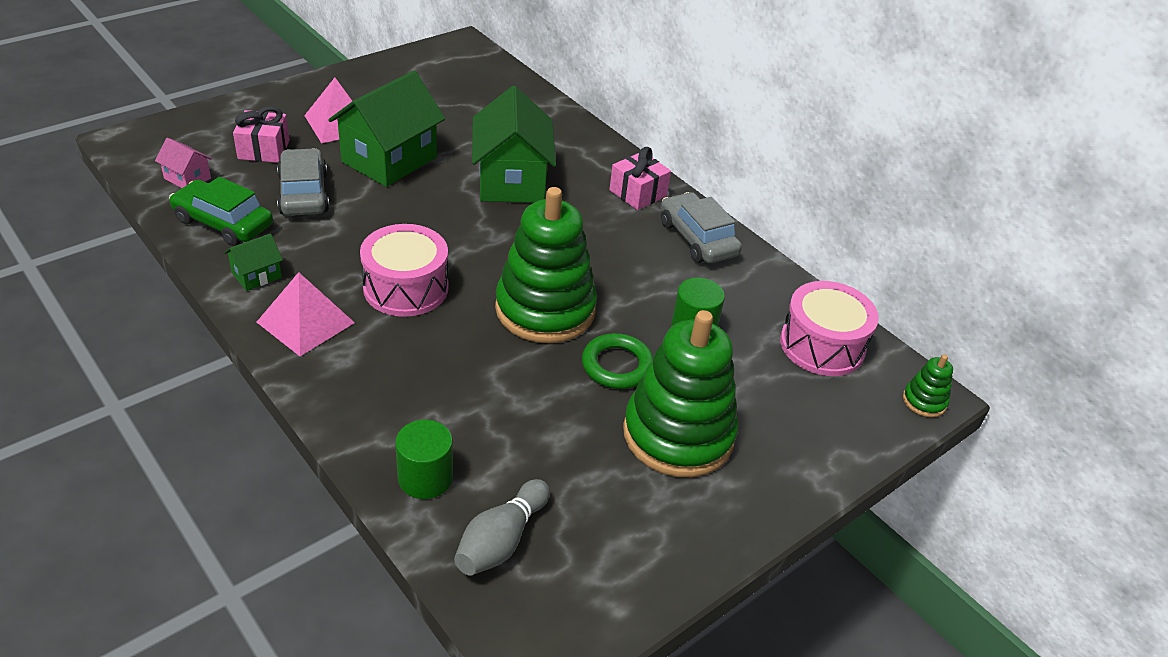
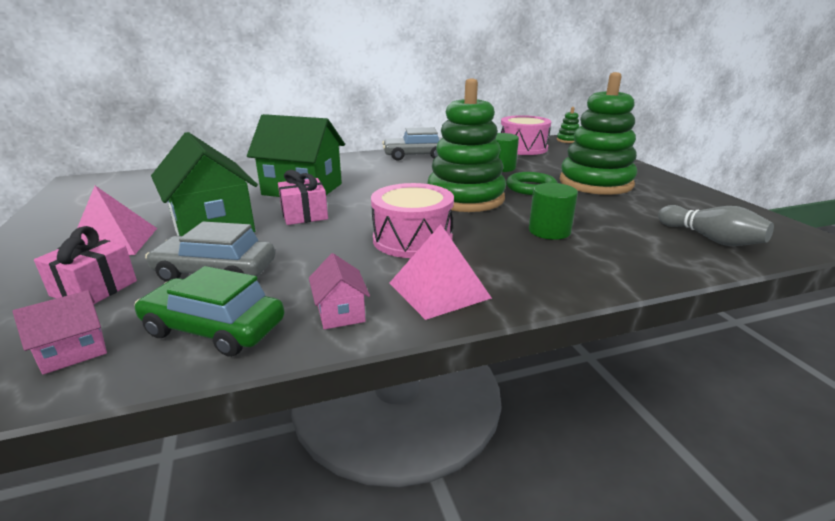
camera: 65 degrees left, 15 degrees down
green car [169,177,273,246] -> green car turned 60 degrees clockwise [134,266,284,357]
green house [224,233,283,291] -> pink house [309,253,370,329]
green cylinder [395,420,453,499] -> green cylinder moved to [529,183,578,240]
pink gift [609,147,671,210] -> pink gift moved to [278,170,328,225]

